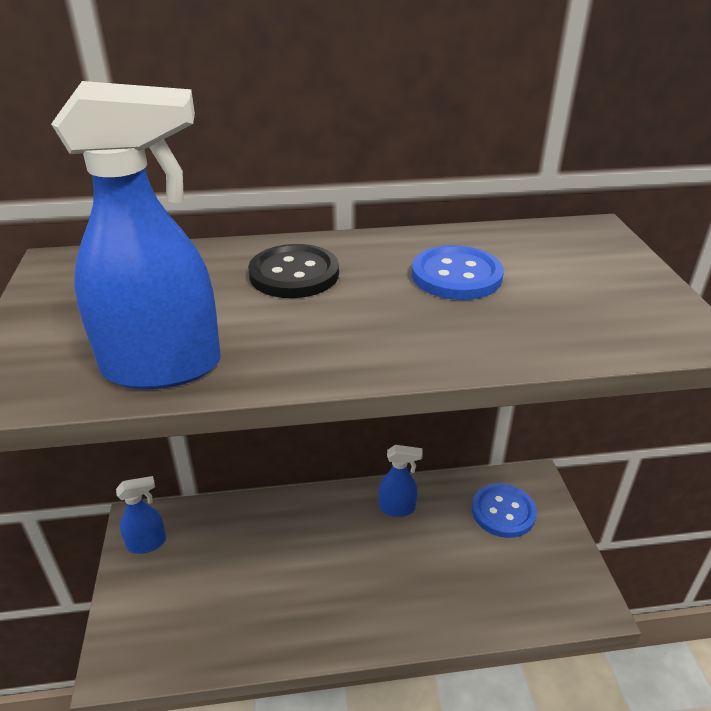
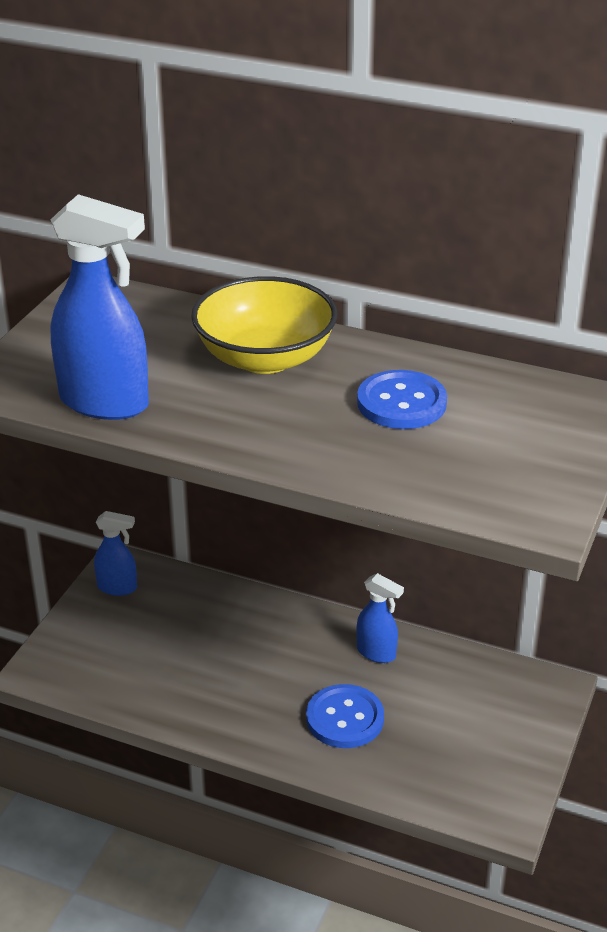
camera: 30 degrees right, 0 degrees up
black button [248,244,339,298] -> yellow bowl [191,276,337,374]
blue button [472,483,537,538] -> blue button moved to [306,684,384,748]

